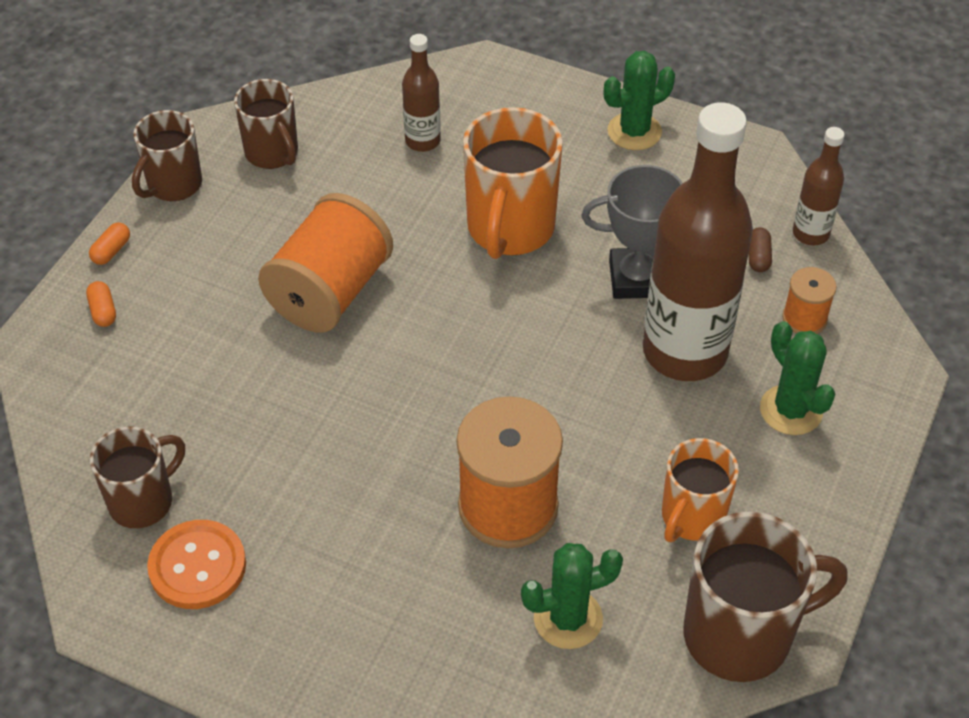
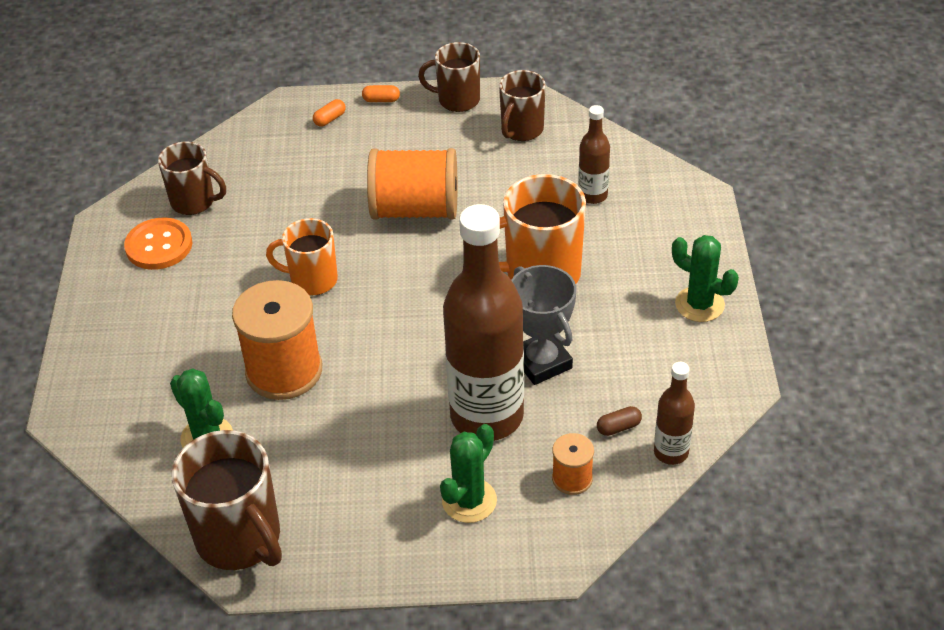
camera: 65 degrees right, 5 degrees down
orange mug [662,438,739,542] -> orange mug moved to [266,218,338,295]

